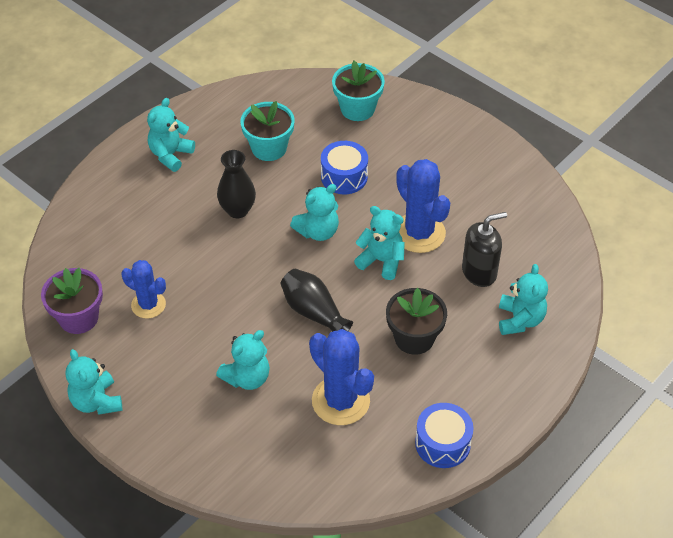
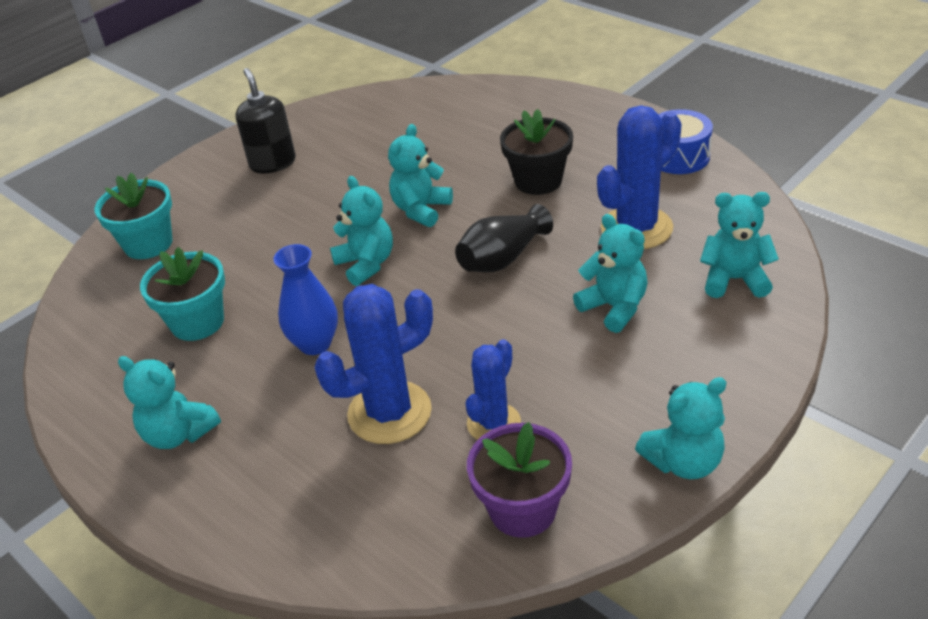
camera: 85 degrees left, 10 degrees down
black vase [217,150,256,218] -> blue vase [273,244,338,355]
blue drum [321,141,368,194] -> none
blue cactus [396,159,450,253] -> blue cactus moved to [315,284,433,444]
black soap dispenser [462,212,507,287] -> black soap dispenser moved to [236,68,296,174]
turquoise teddy bear [499,264,548,335] -> turquoise teddy bear moved to [700,192,779,298]

